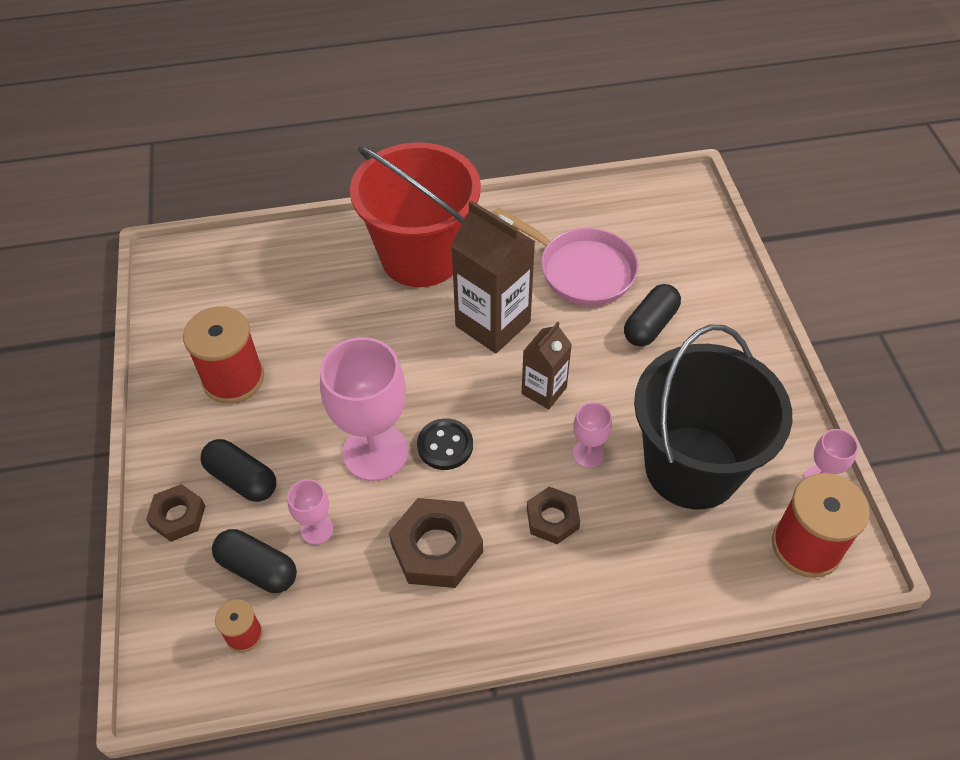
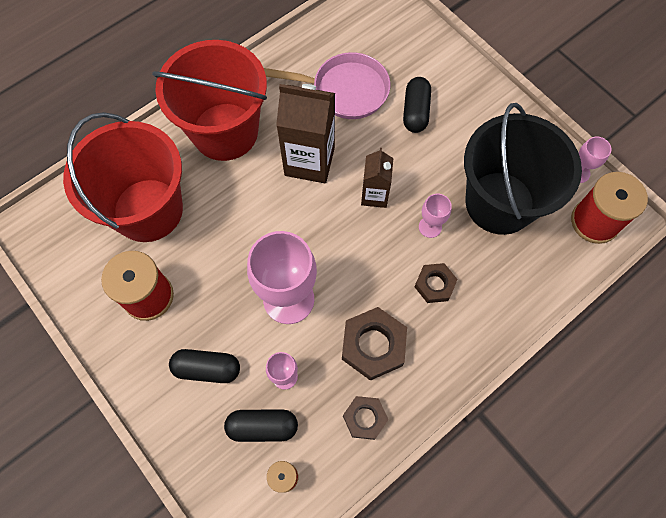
camera: 30 degrees left, 15 degrees up
brown nut [146,484,205,542] -> brown nut moved to [343,396,389,440]
black button [417,418,473,470] -> none
none -> red bucket [63,112,183,242]

